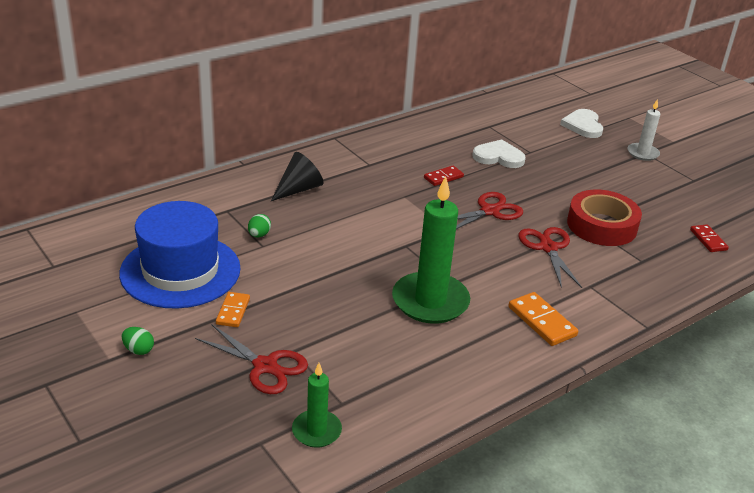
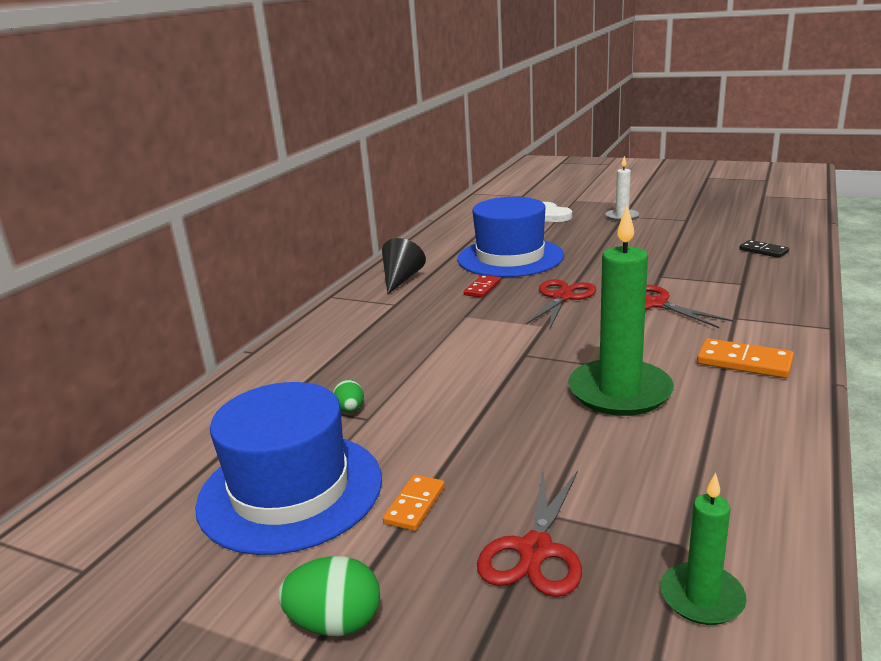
camera: 25 degrees left, 10 degrees down
green egg [122,327,154,355] -> green egg [278,556,380,636], size x1.62
red scissors [195,324,308,394] -> red scissors turned 105 degrees clockwise [477,470,582,597]
orange domino [216,292,250,327] -> orange domino turned 45 degrees clockwise [383,475,445,531]
black cone [271,152,324,201] -> black cone moved to [382,238,426,294]
white heart [472,139,526,168] -> blue hat [457,197,564,277]
red tape [567,190,642,246] -> none
red domino [690,224,729,252] -> black domino [739,240,789,258]

